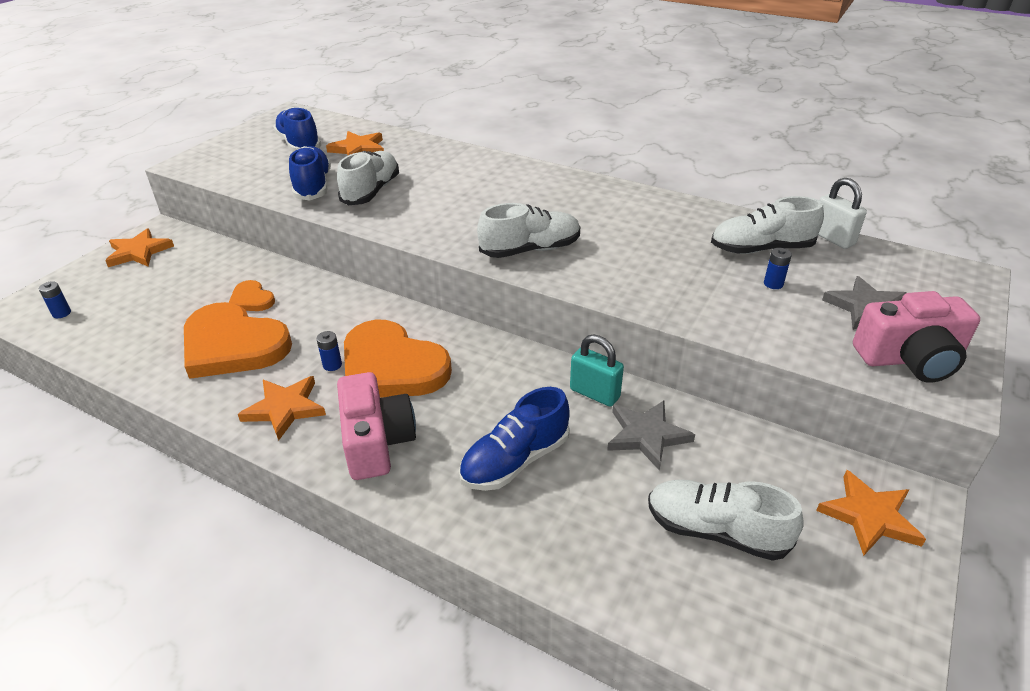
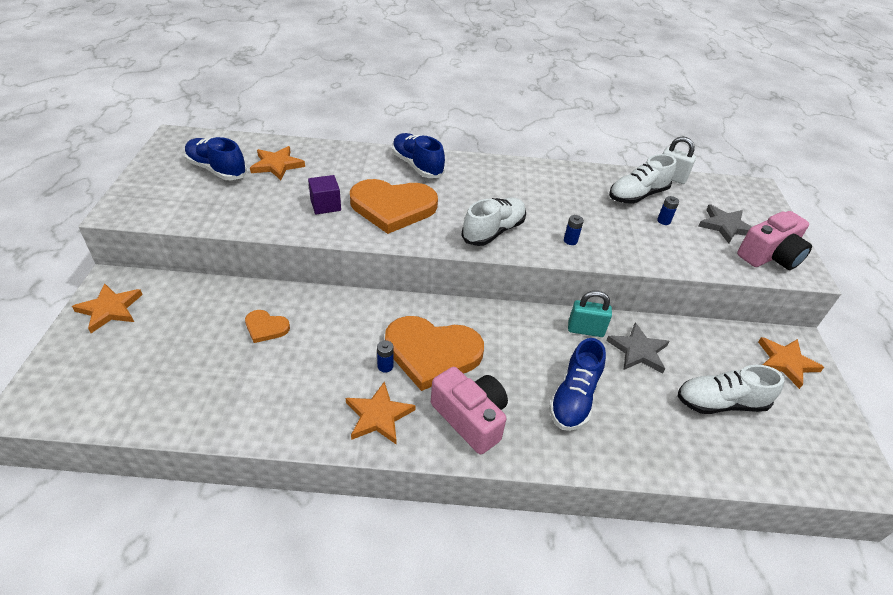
camera: 30 degrees left, 5 degrees up
blue battery [39,281,71,318] -> blue battery moved to [564,215,584,245]
orange heart [184,302,292,379] -> orange heart moved to [350,179,438,234]
blue shoe [289,146,331,200] -> blue shoe moved to [392,133,445,178]
white shoe [337,151,399,206] -> purple cube [308,175,341,214]

